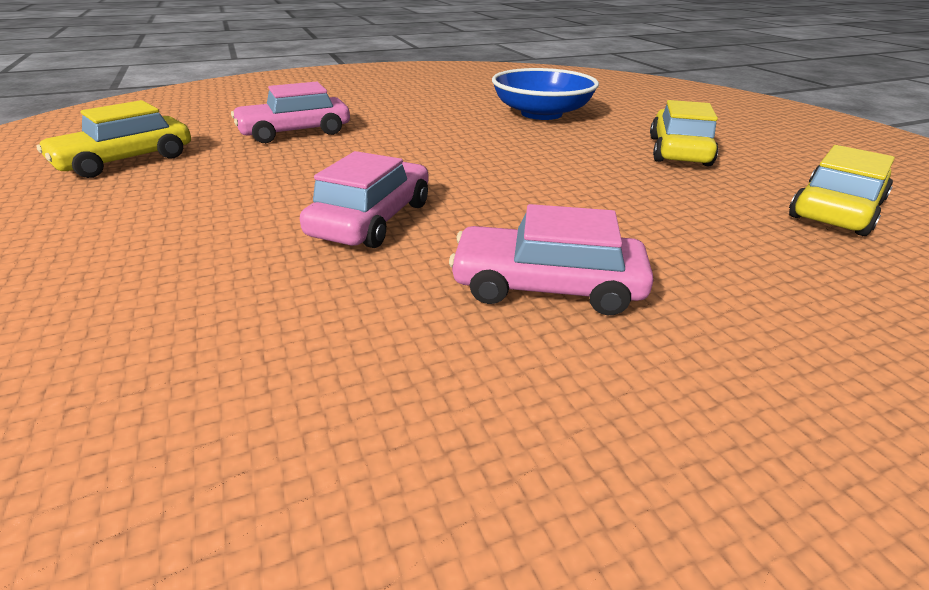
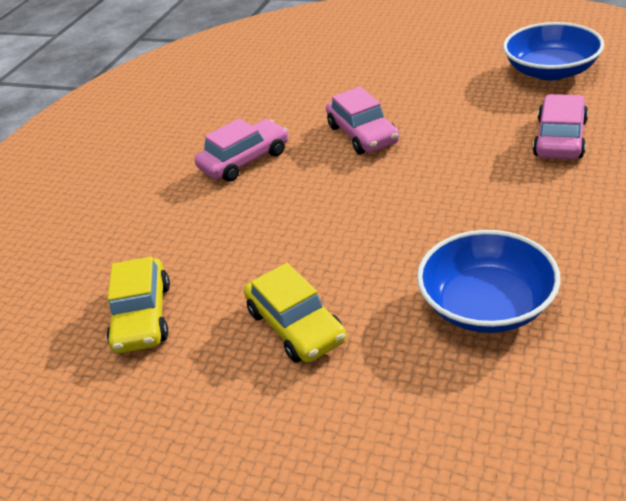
camera: 140 degrees right, 5 degrees up
yellow car [36,100,191,178] -> blue bowl [503,22,604,81]

